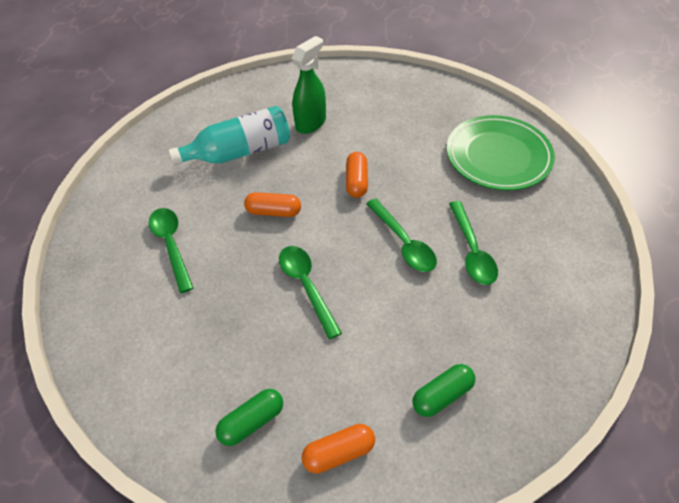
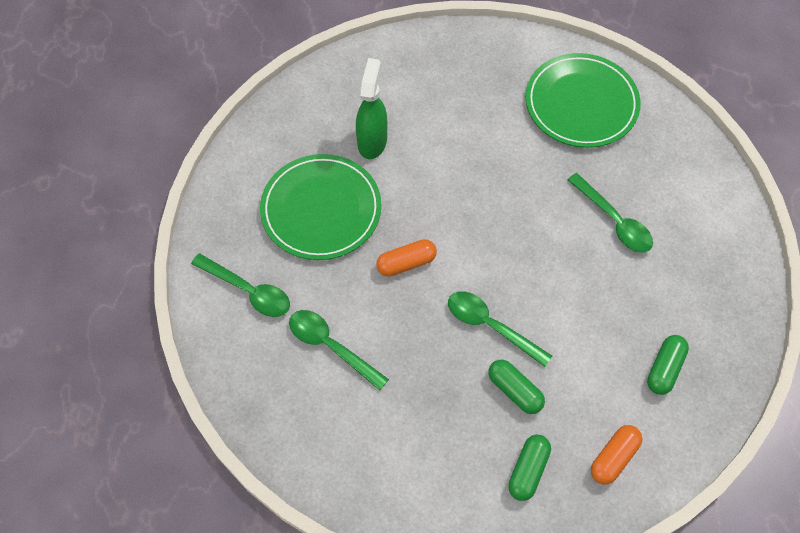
camera: 30 degrees left, 10 degrees up
turquoise bottle [169,106,290,166] -> green plate [260,154,382,260]
orange capsule [346,152,368,198] -> none
green spoon [366,198,437,272] -> green spoon moved to [191,253,290,317]
none -> green capsule [488,360,545,414]

